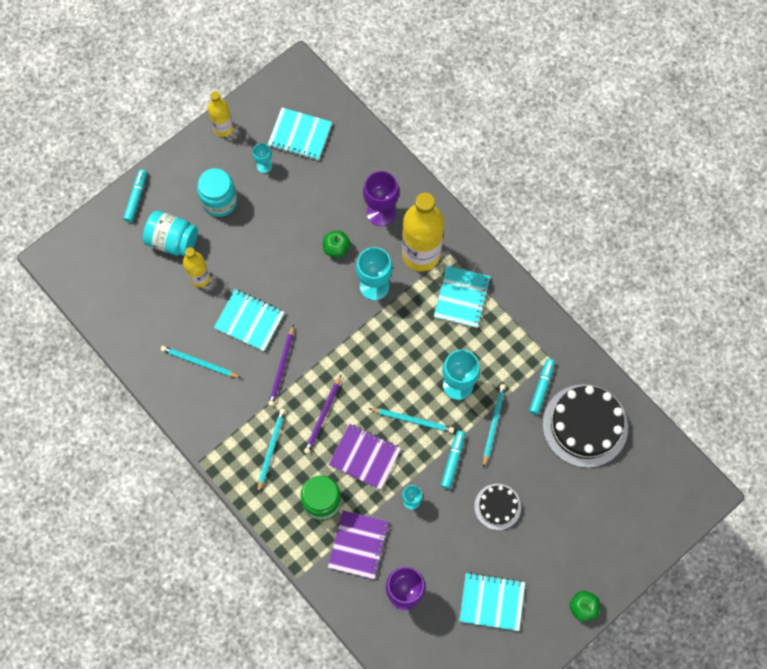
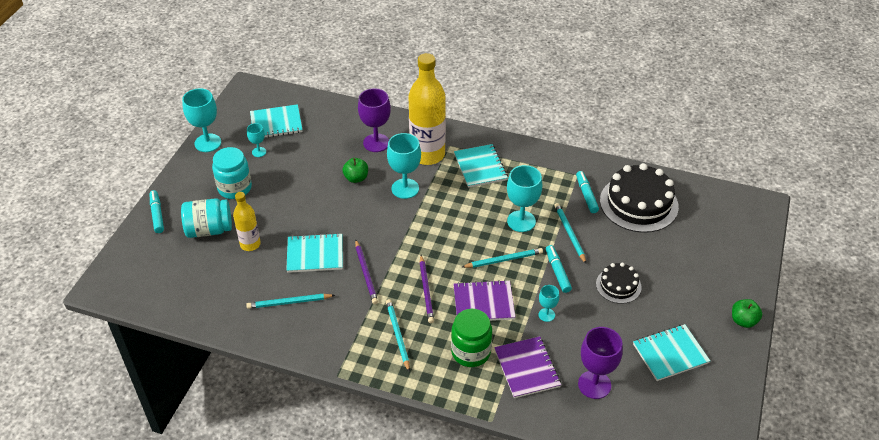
camera: 30 degrees left, 25 degrees down
yellow bottle [208,91,233,137] -> turquoise goblet [182,88,221,152]

